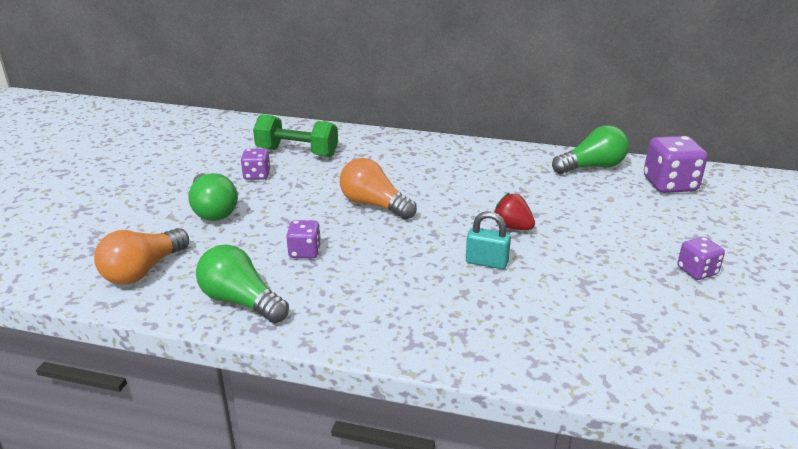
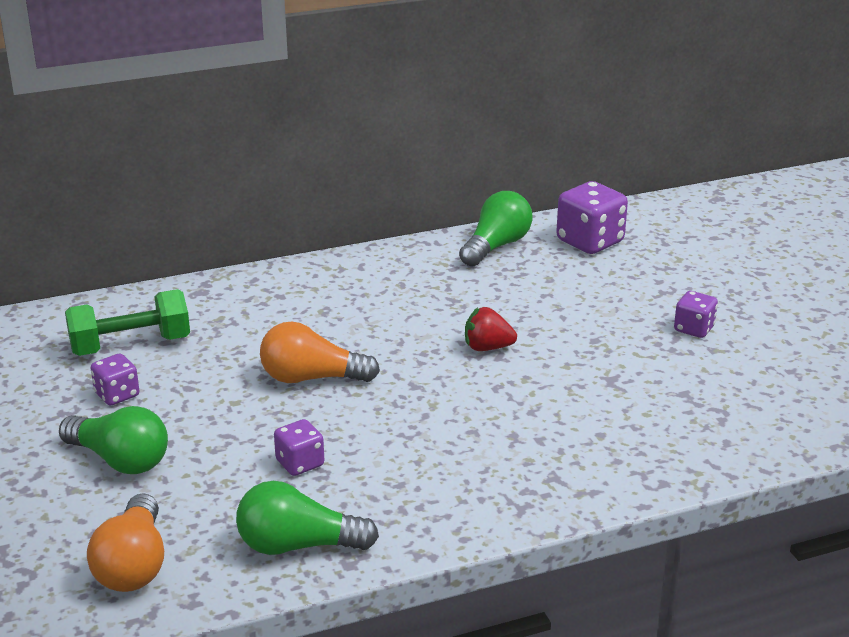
camera: 35 degrees left, 0 degrees up
turquoise padlock [466,211,511,269] -> none

